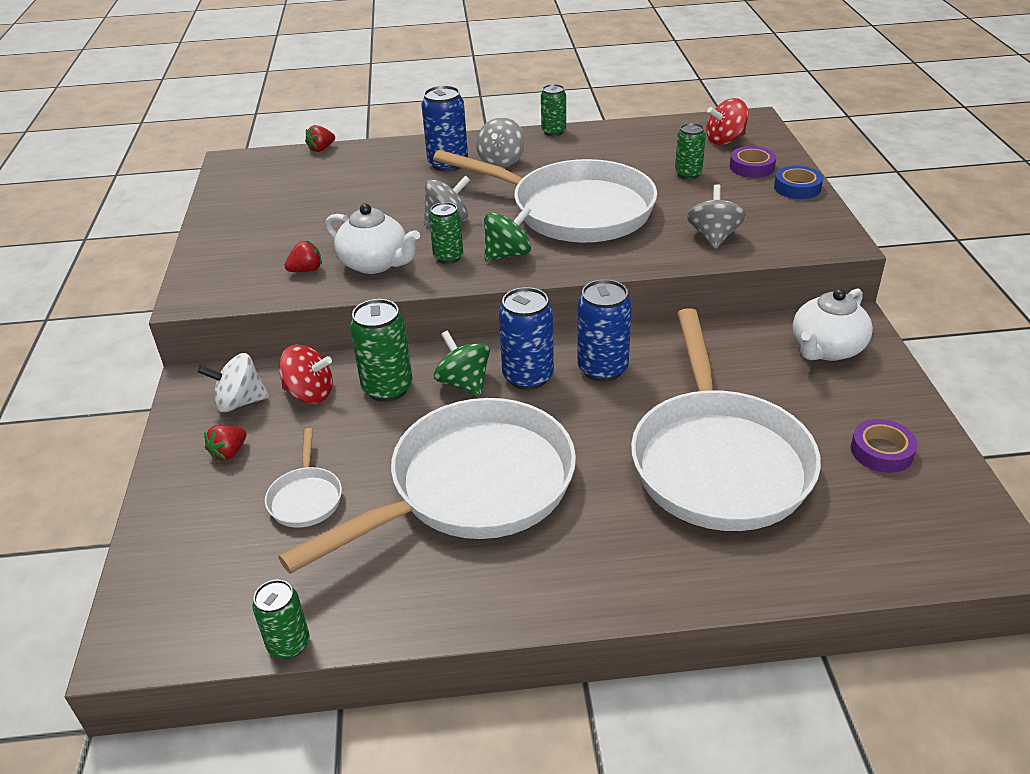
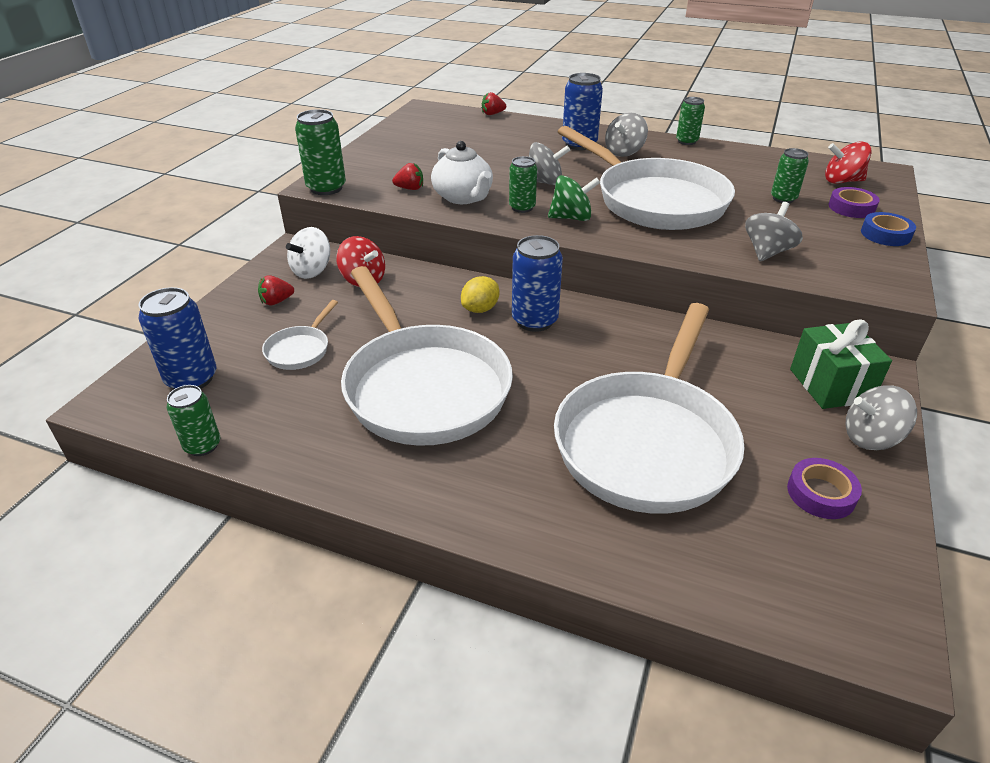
camera: 25 degrees right, 0 degrees up
white spinning top [198,353,269,412] -> white spinning top turned 75 degrees counterclockwise [286,227,330,279]
white pan [278,398,576,574] -> white pan turned 75 degrees clockwise [341,266,513,446]
green can [350,299,412,402] -> green can moved to [295,109,346,195]
green spinning top [434,331,490,396] -> yellow lemon [461,276,499,313]
blue can [577,279,632,382] -> blue can moved to [138,287,216,389]
white teapot [793,289,873,361] -> green gift [790,320,892,409]
none -> grey spinning top [846,385,917,450]

